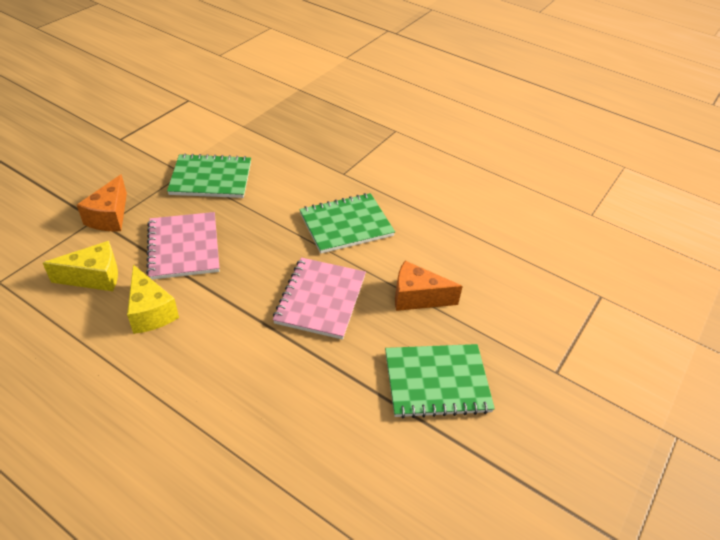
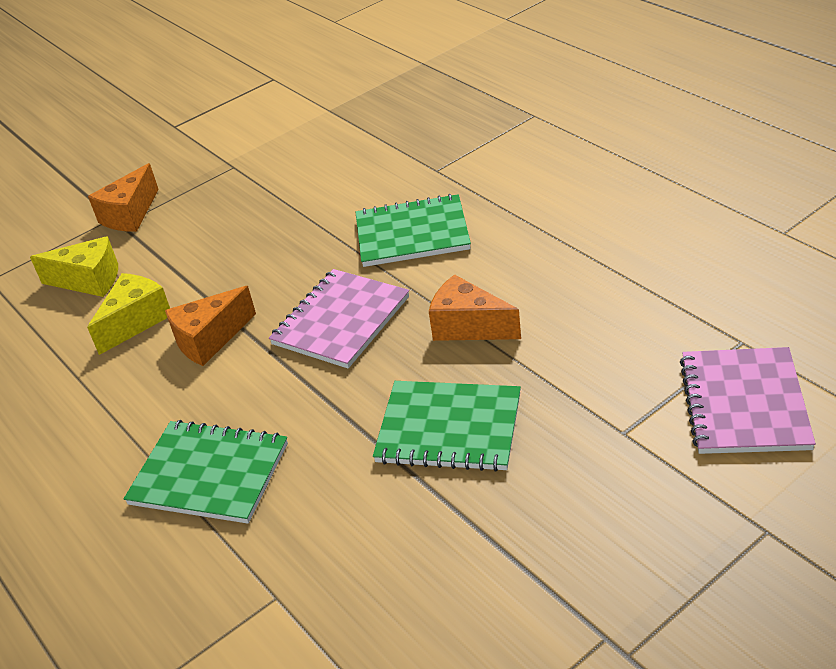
camera: 25 degrees right, 5 degrees down
yellow cheese [127,265,179,334] -> yellow cheese turned 135 degrees counterclockwise [87,273,170,355]
pink notebook [146,212,220,280] -> pink notebook moved to [680,347,816,454]
green notebook [167,153,251,198] -> green notebook moved to [124,420,288,524]
none -> orange cheese [165,286,256,366]

